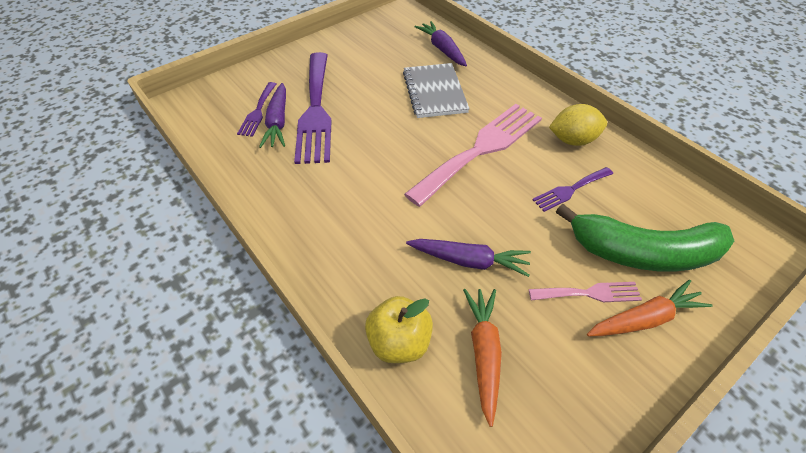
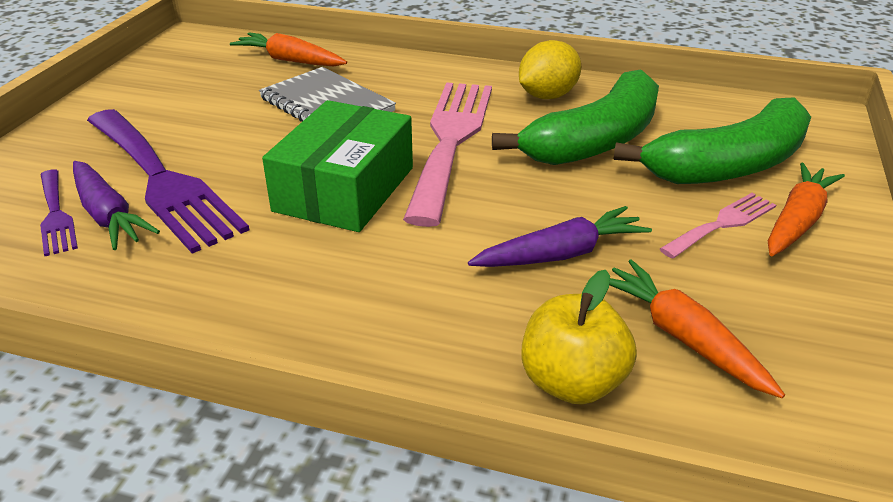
camera: 35 degrees left, 15 degrees down
purple carrot [414,21,467,66] -> orange carrot [230,32,347,66]
purple fork [532,167,613,212] -> green banana [492,69,659,165]
none -> green box [262,100,413,232]

